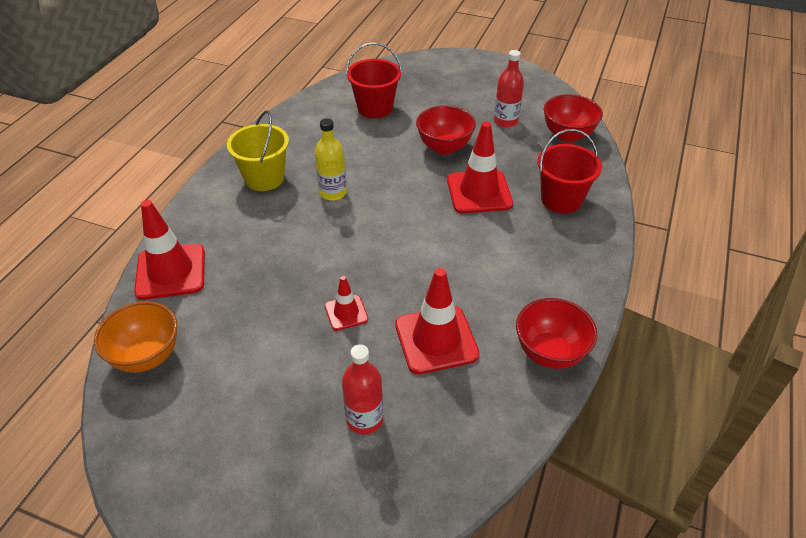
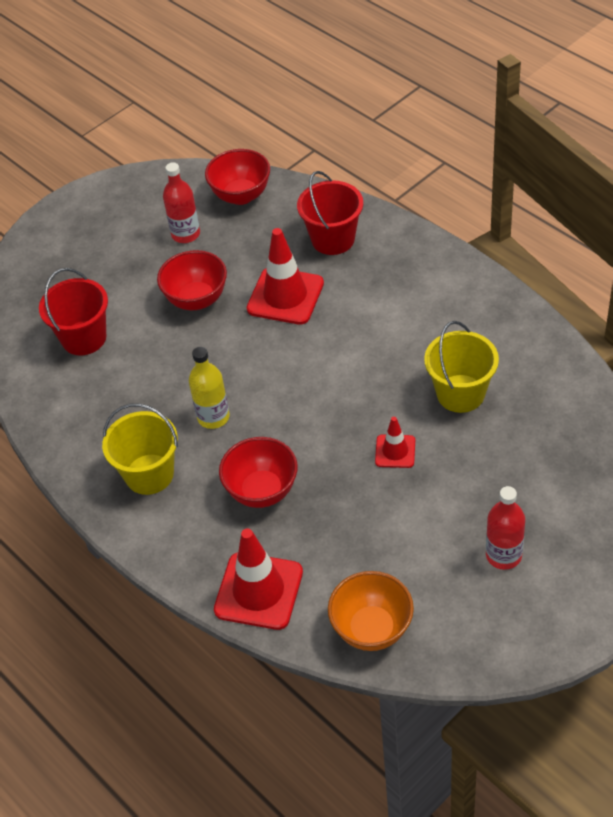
camera: 60 degrees left, 5 degrees up
red bottle [342,344,383,434] -> red bottle moved to [486,486,525,570]
red traffic cone [395,268,480,374] -> yellow bucket [424,321,499,413]
red bowl [516,298,597,369] -> red bowl moved to [219,437,298,508]

